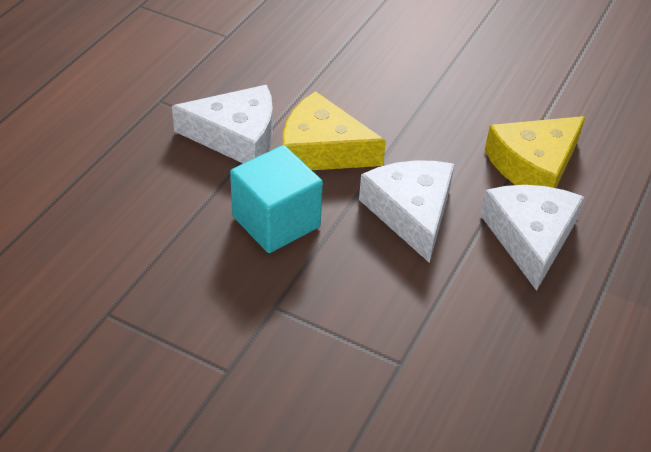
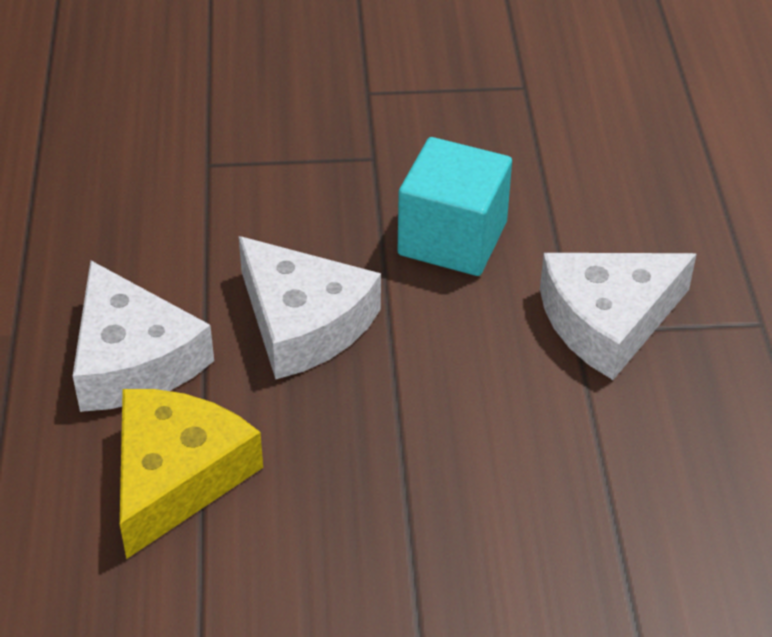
camera: 150 degrees right, 0 degrees up
yellow cheese [283,91,386,170] -> none

